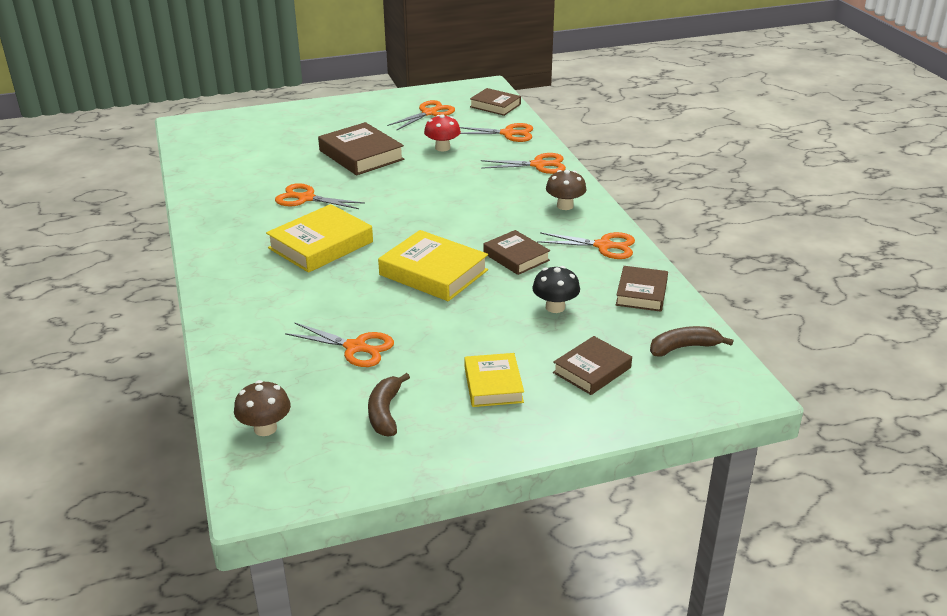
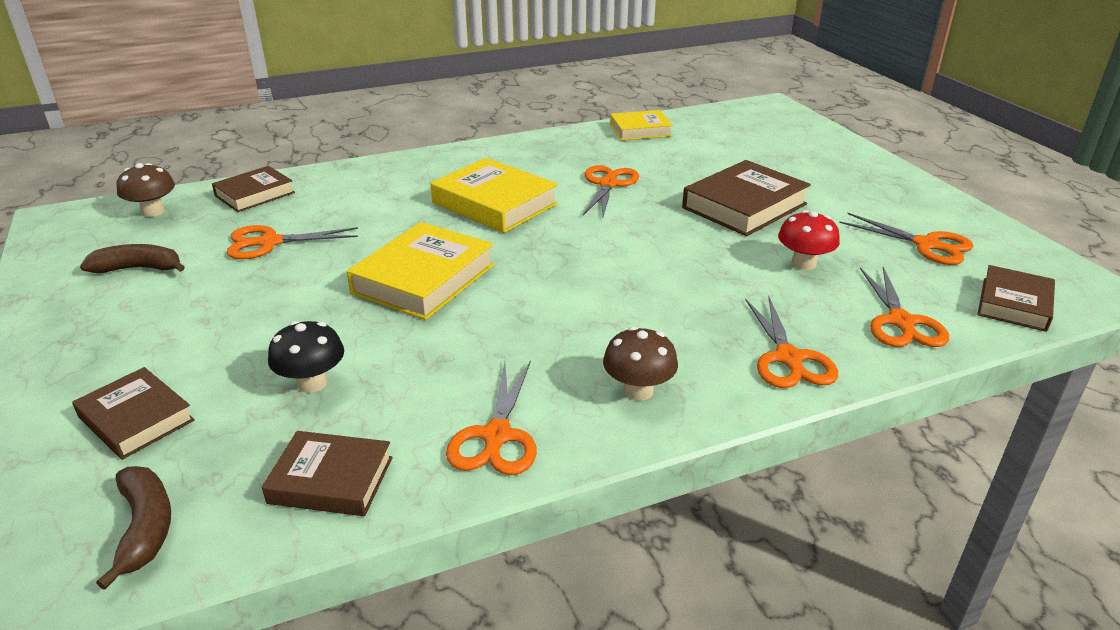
camera: 85 degrees right, 0 degrees up
orange scissors [285,322,394,367] -> orange scissors turned 60 degrees clockwise [227,225,358,259]
yellow book [464,353,524,407] -> yellow book moved to [610,110,673,141]
brown book [483,230,550,275] -> brown book moved to [212,166,295,212]

